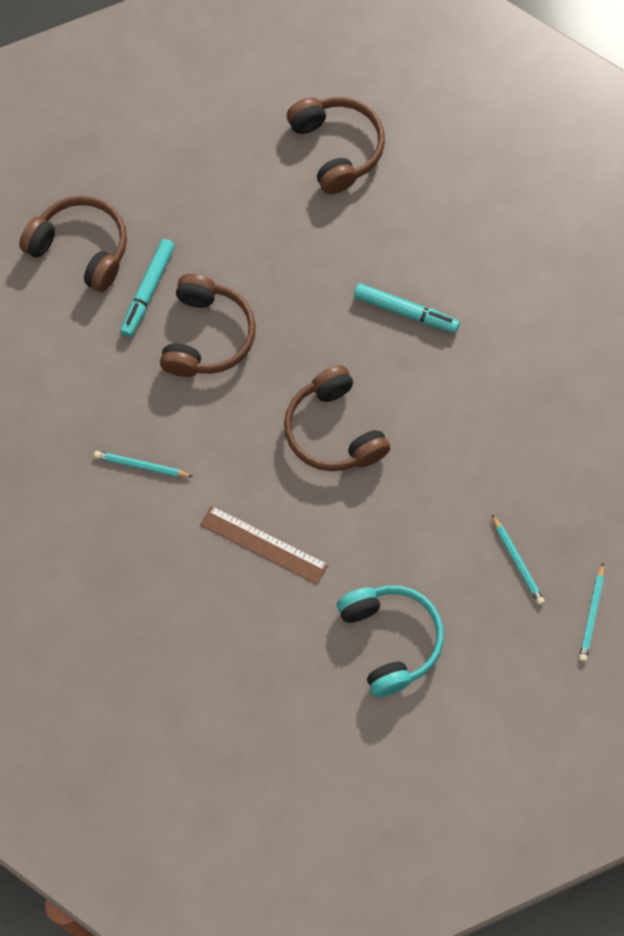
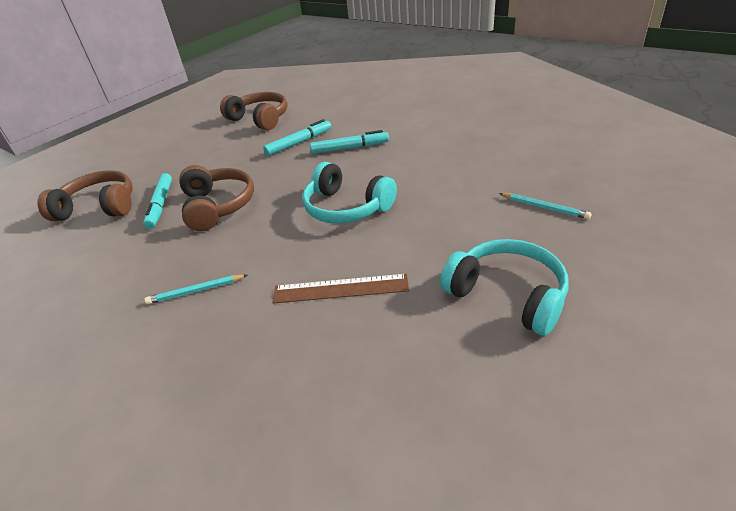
camera: 25 degrees left, 30 degrees down
brown headphones [284,365,390,471] -> turquoise headphones [302,162,397,223]
turquoise pencil [579,562,604,662] -> none
none -> turquoise marker [263,119,331,156]

